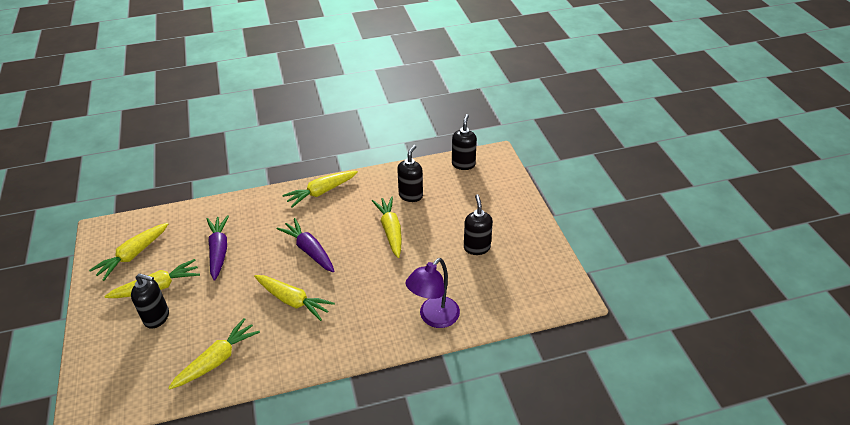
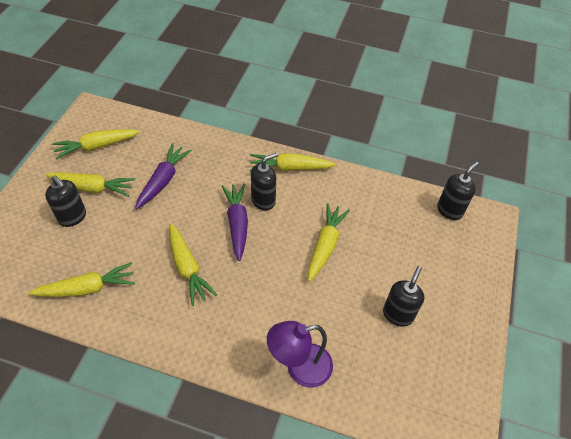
camera: 30 degrees right, 10 degrees up
black soap dispenser [397,145,423,202] -> black soap dispenser moved to [251,153,278,210]

